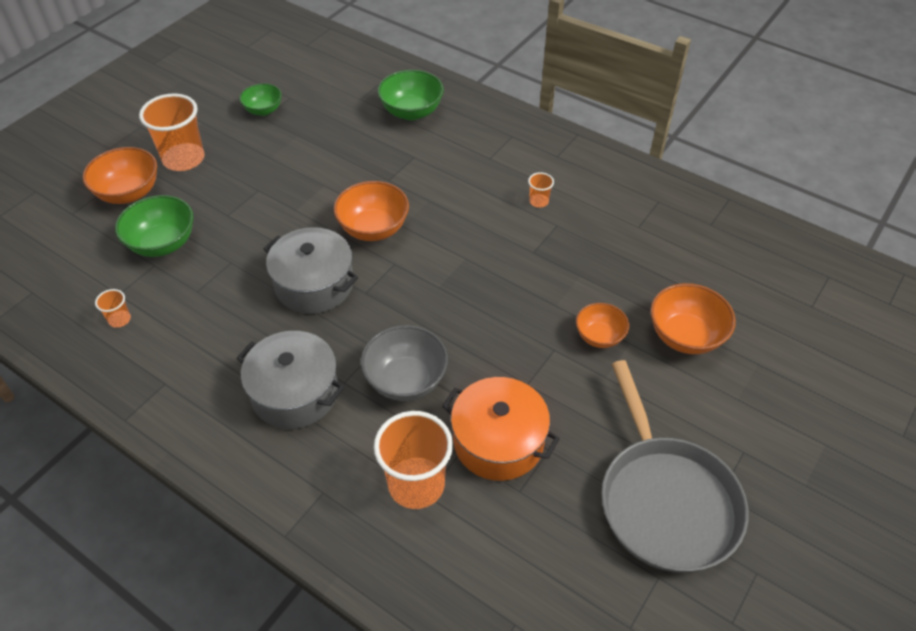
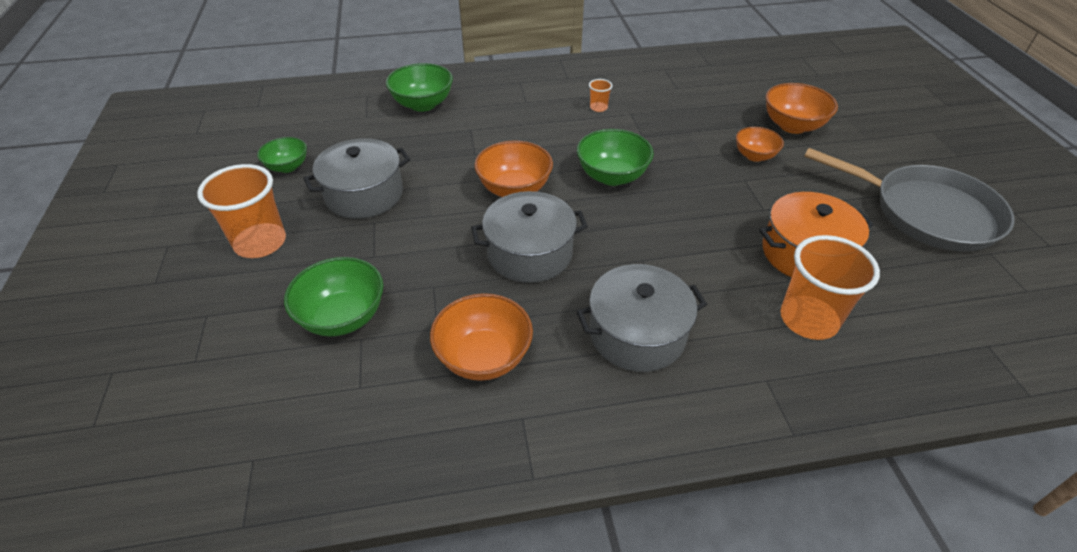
camera: 45 degrees left, 5 degrees down
orange bowl [83,147,157,204] -> orange bowl moved to [430,293,533,381]
orange cup [95,289,131,328] -> none
grey bowl [361,325,448,401] -> none
none -> grey pot [303,138,410,219]
none -> green bowl [577,129,654,186]

